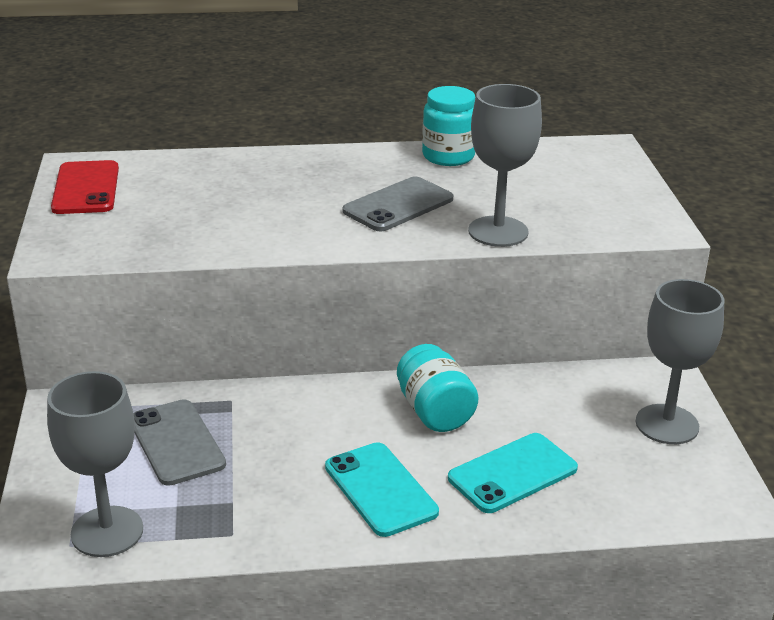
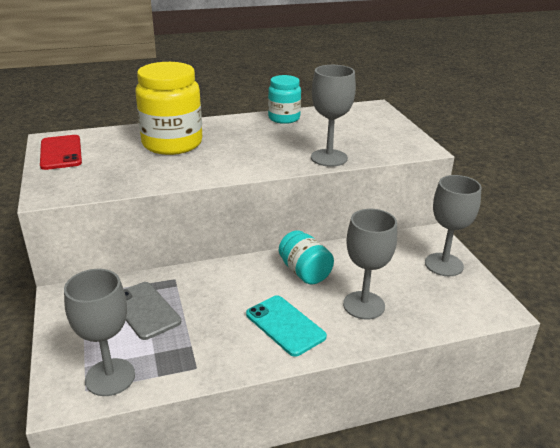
camera: 10 degrees left, 0 degrees up
grey phone [343,176,453,231] -> none
turquoise phone [448,433,578,513] -> grey goblet [343,209,397,319]
none -> yellow jar [135,62,202,155]

